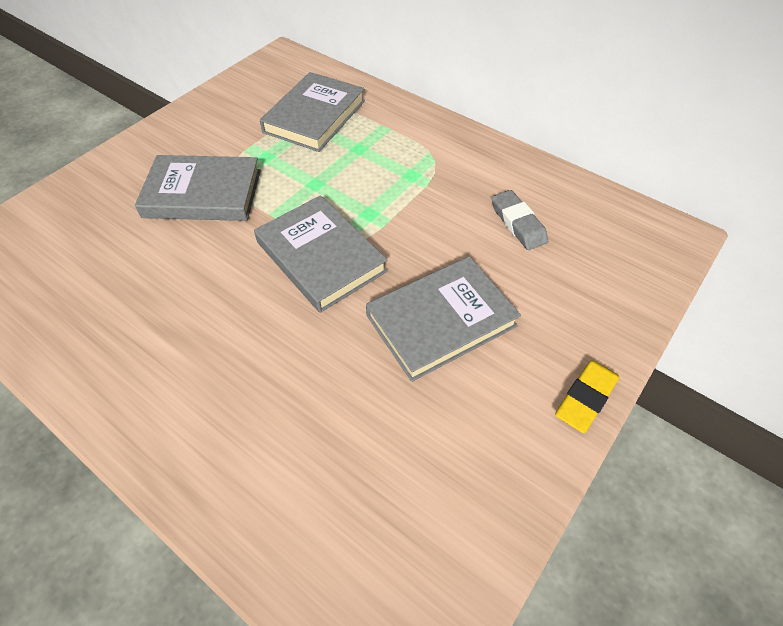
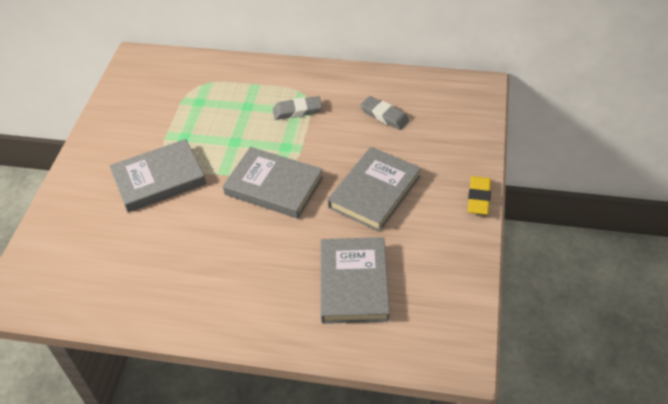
camera: 25 degrees left, 5 degrees down
grey book [260,72,365,152] -> grey book moved to [321,237,390,324]
none -> grey eraser [273,96,322,120]

